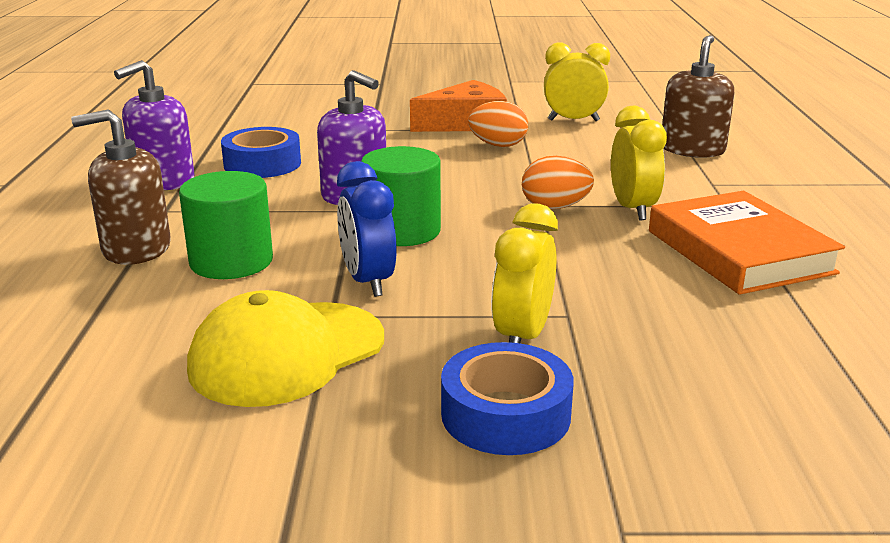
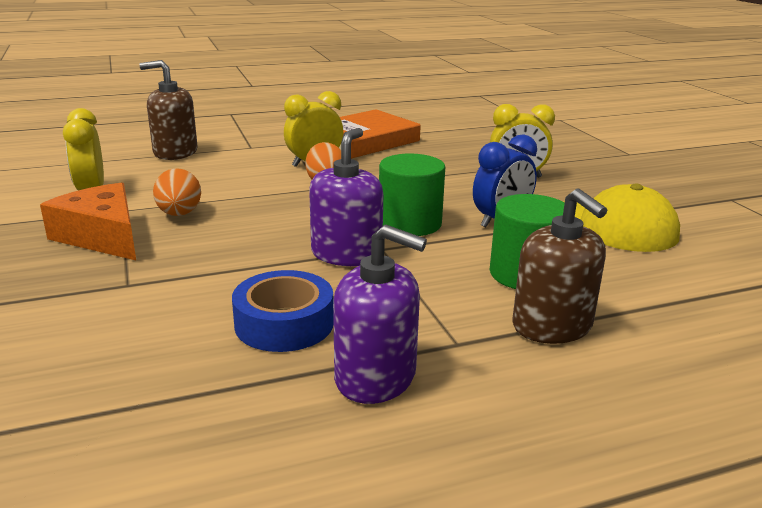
camera: 110 degrees left, 0 degrees up
blue tape [441,342,574,455] -> none

